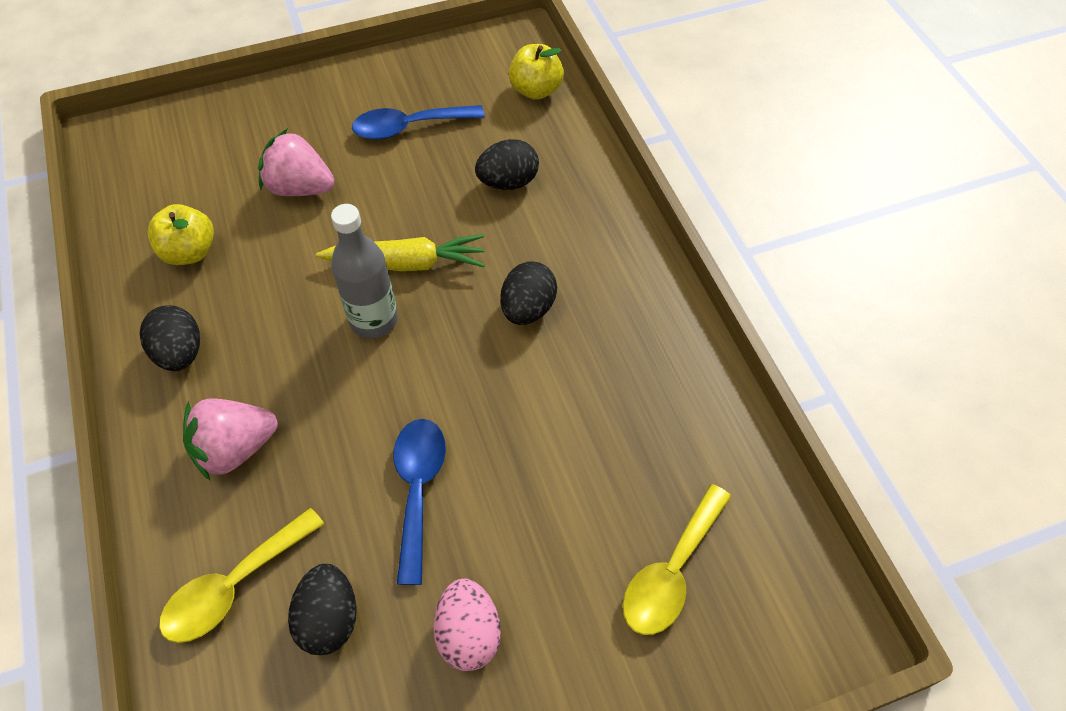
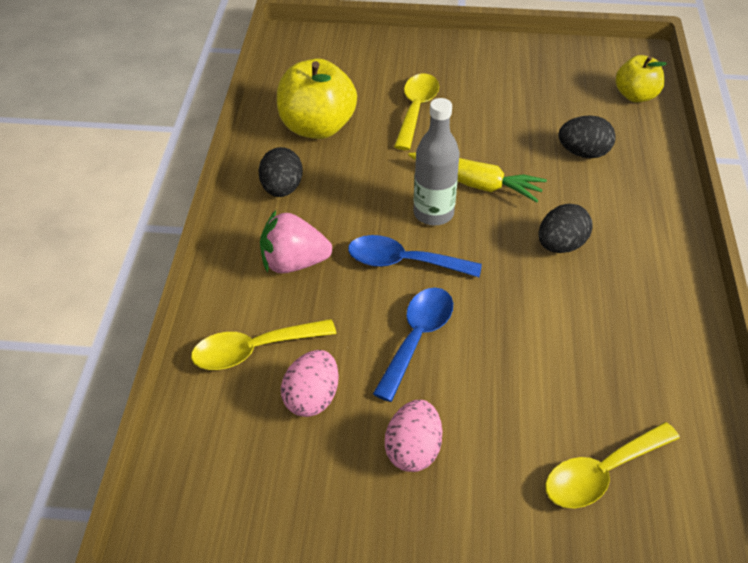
camera: 25 degrees right, 10 degrees down
yellow apple [147,204,214,265] -> yellow apple [277,58,357,139], size x1.62
pink strawberry [258,128,335,196] -> yellow spoon [394,74,439,150]
black egg [288,564,357,655] -> pink egg [281,350,339,417]
blue spoon [352,105,485,140] -> blue spoon moved to [348,235,482,277]

